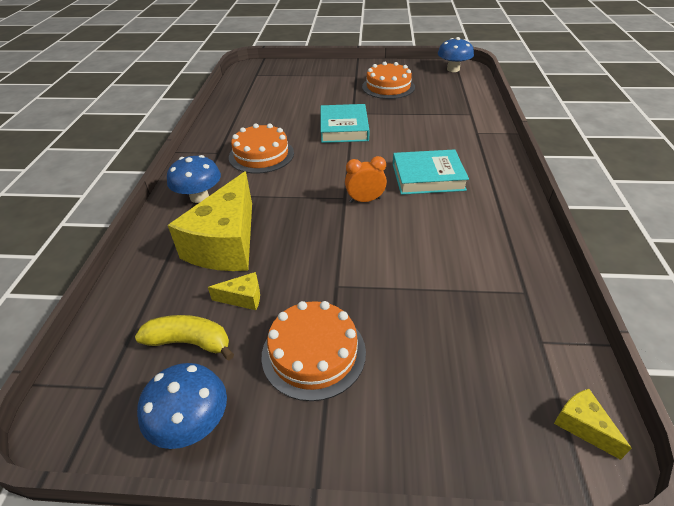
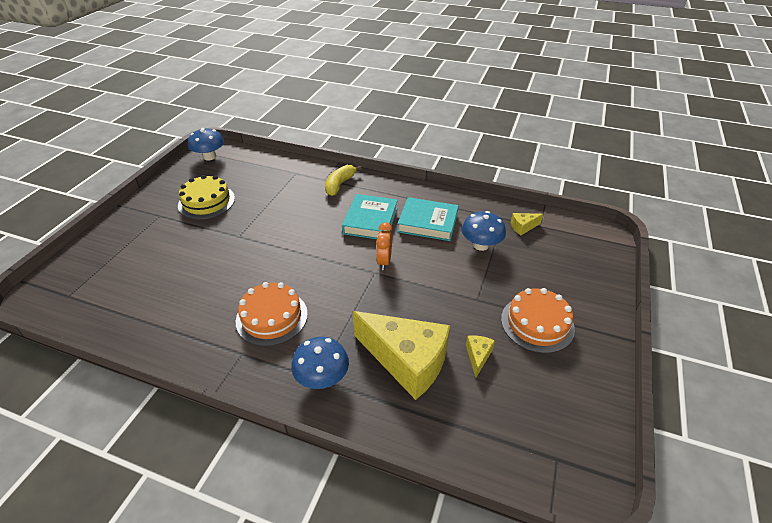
camera: 75 degrees left, 0 degrees up
yellow banana [135,315,234,360] -> yellow banana moved to [325,165,362,196]
blue mushroom [137,363,227,449] -> blue mushroom moved to [461,211,506,251]
turquoise book [321,104,370,143] -> turquoise book moved to [397,197,458,241]
orange cake [362,62,415,99] -> yellow cake [178,175,235,219]
yellow cheese [554,389,632,460] -> yellow cheese moved to [511,213,543,235]

